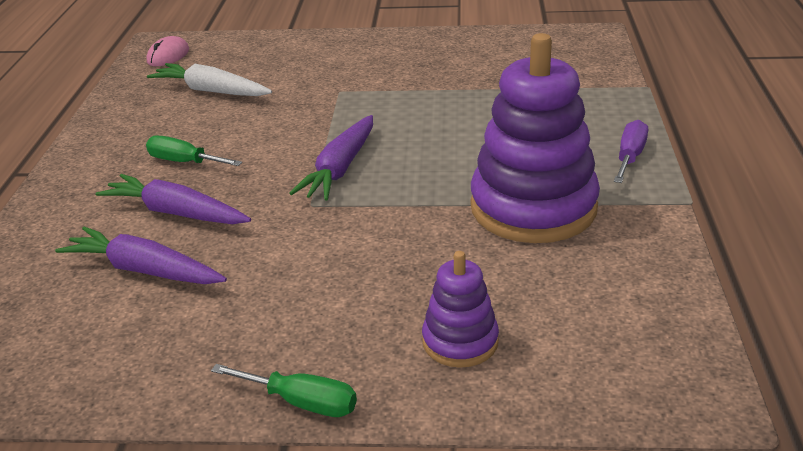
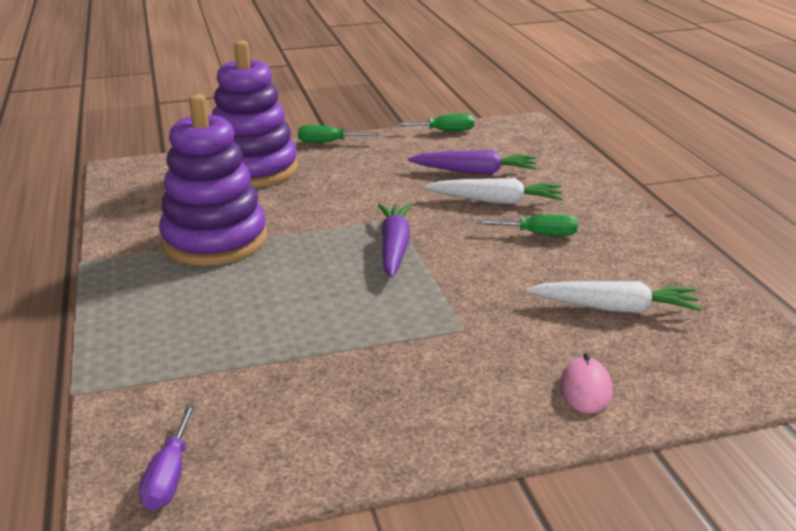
camera: 160 degrees right, 5 degrees down
purple carrot [95,174,251,224] -> white carrot [425,178,563,204]
pink mouse [147,36,189,66] -> pink mouse moved to [560,353,613,413]
purple stacking toy [422,251,499,368] -> purple stacking toy [212,40,298,188], size x2.00
purple screwdriver [614,120,648,183] -> purple screwdriver moved to [139,404,196,511]
none -> green screwdriver [395,114,474,131]

